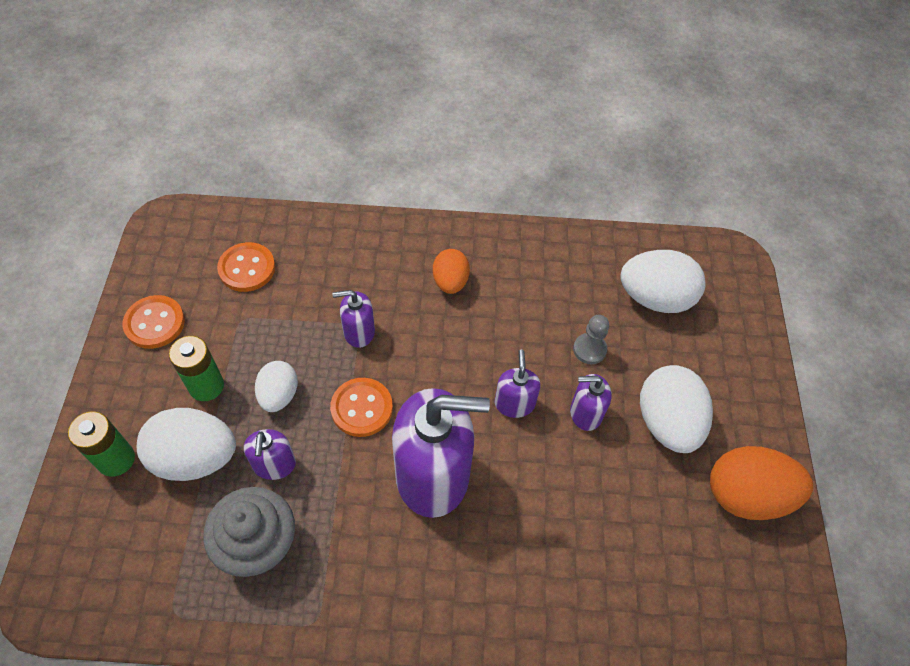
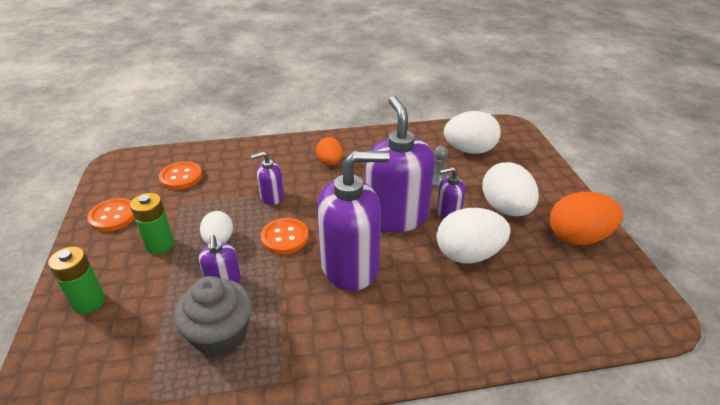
camera: 10 degrees left, 20 degrees down
white egg [137,408,236,481] -> white egg moved to [436,208,511,264]
purple soap dispenser [495,350,541,418] -> purple soap dispenser [365,96,435,232], size x2.12

